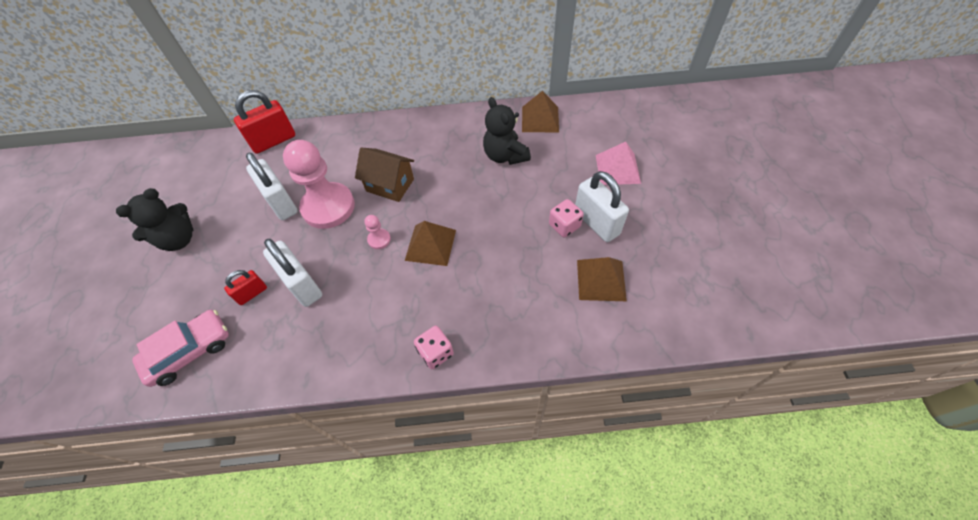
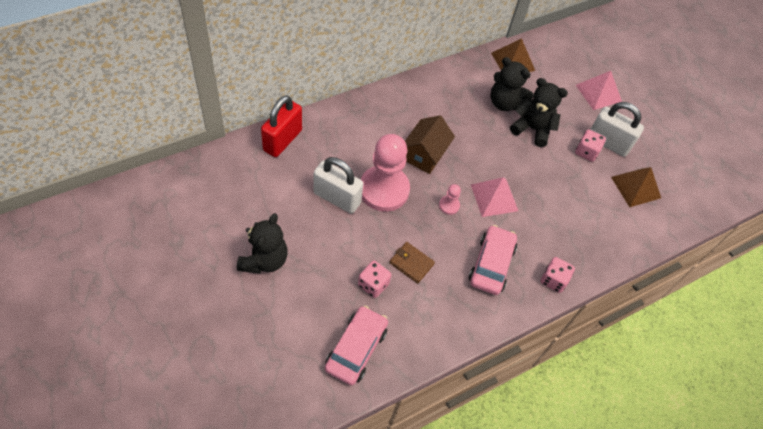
camera: 35 degrees left, 0 degrees up
red padlock [224,270,267,305] -> pink dice [358,261,391,298]
white padlock [263,239,322,307] -> brown wallet [389,242,435,284]
brown house [355,148,414,202] -> brown house turned 60 degrees counterclockwise [405,115,455,174]
brown pyramid [405,221,456,266] -> pink pyramid [471,177,518,217]
none -> pink car [469,225,517,295]
none -> black teddy bear [510,78,568,147]

